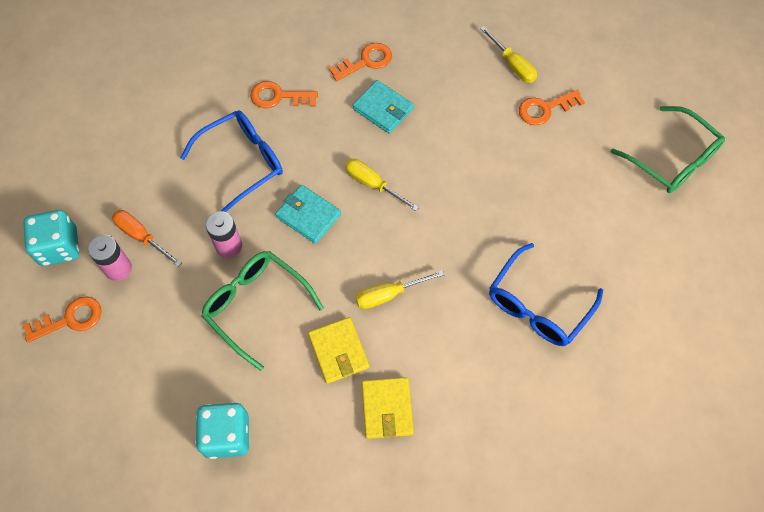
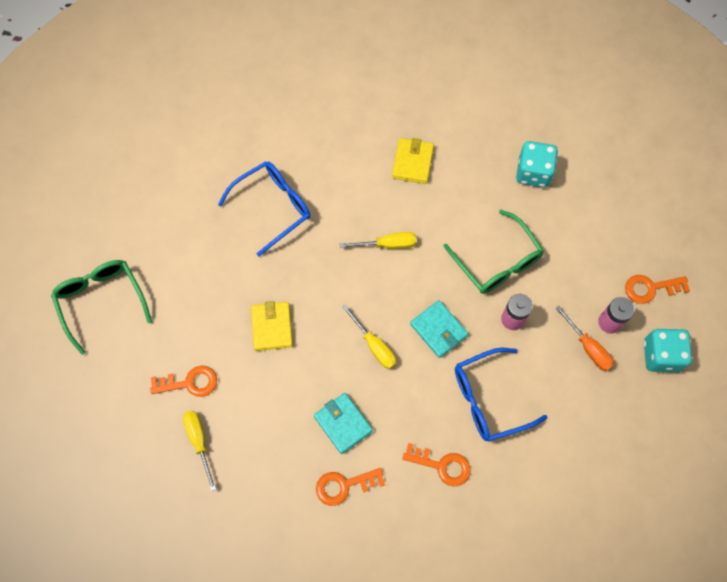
camera: 165 degrees left, 5 degrees up
yellow wallet [308,317,369,384] -> yellow wallet moved to [251,301,293,351]

